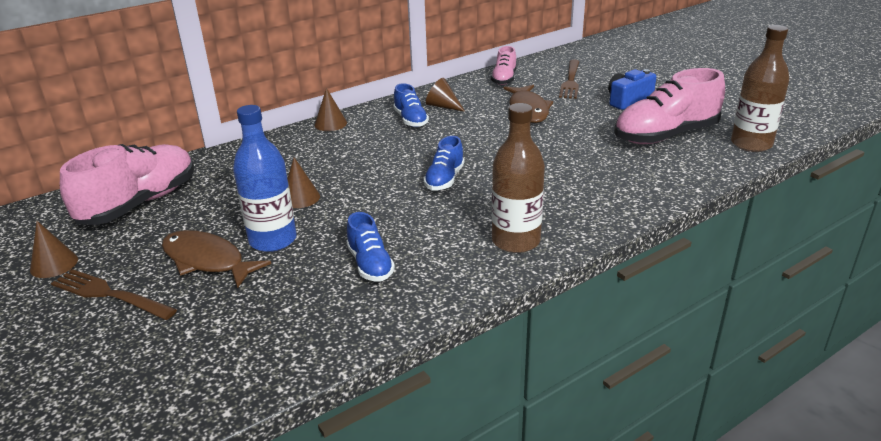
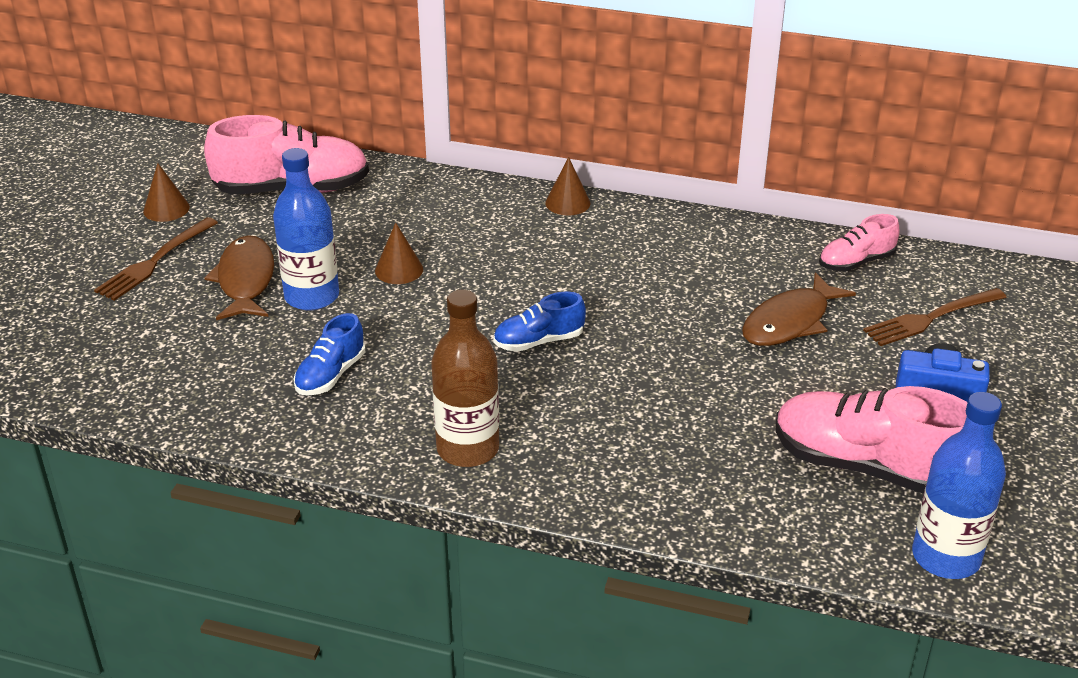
camera: 50 degrees right, 5 degrees up
brown fork [51,269,177,320] -> brown fork turned 135 degrees counterclockwise [94,217,218,301]
blue shoe [393,83,429,127] -> none
brown cone [426,78,465,112] -> none
brown bottle [731,25,789,152] -> blue bottle [912,392,1006,579]

